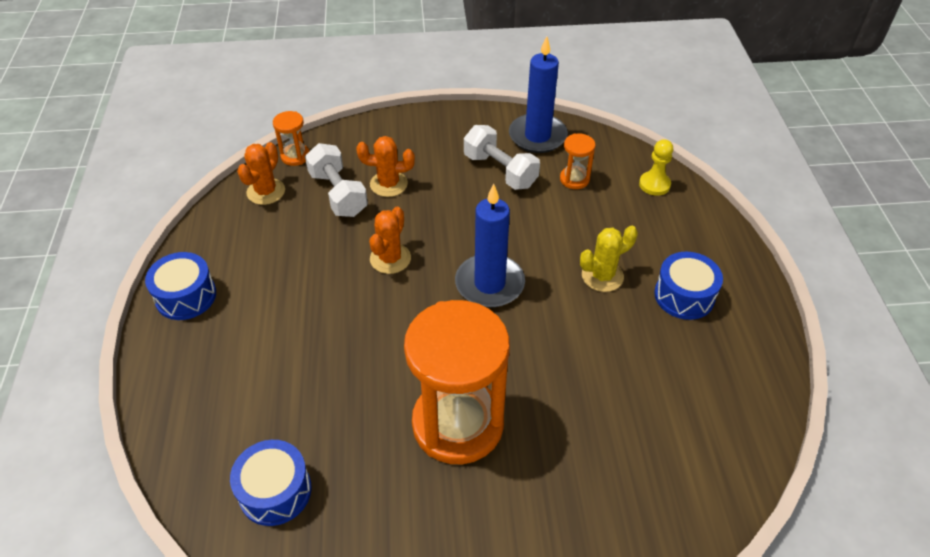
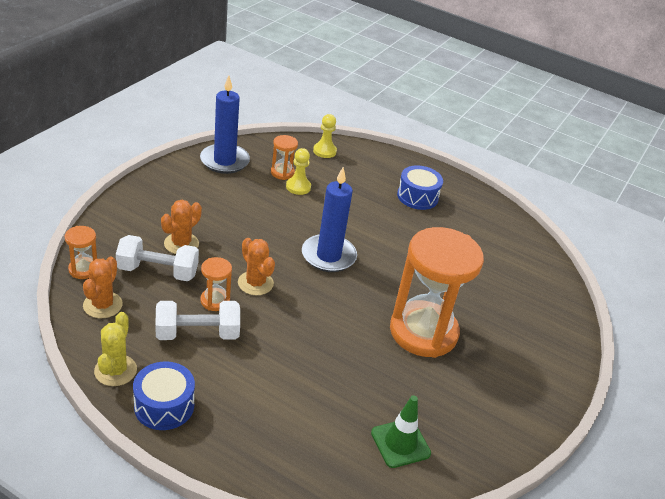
camera: 60 degrees left, 10 degrees down
blue drum [230,440,312,526] -> green traffic cone [371,395,431,468]
orange cactus [237,142,285,205] -> orange cactus turned 45 degrees clockwise [83,257,123,318]
white dumbbell [464,125,540,190] -> white dumbbell moved to [155,301,240,340]
yellow cactus [580,226,638,292] -> yellow cactus moved to [94,312,137,386]
none -> orange hourglass [200,257,232,311]
none -> yellow pawn [286,148,311,195]

